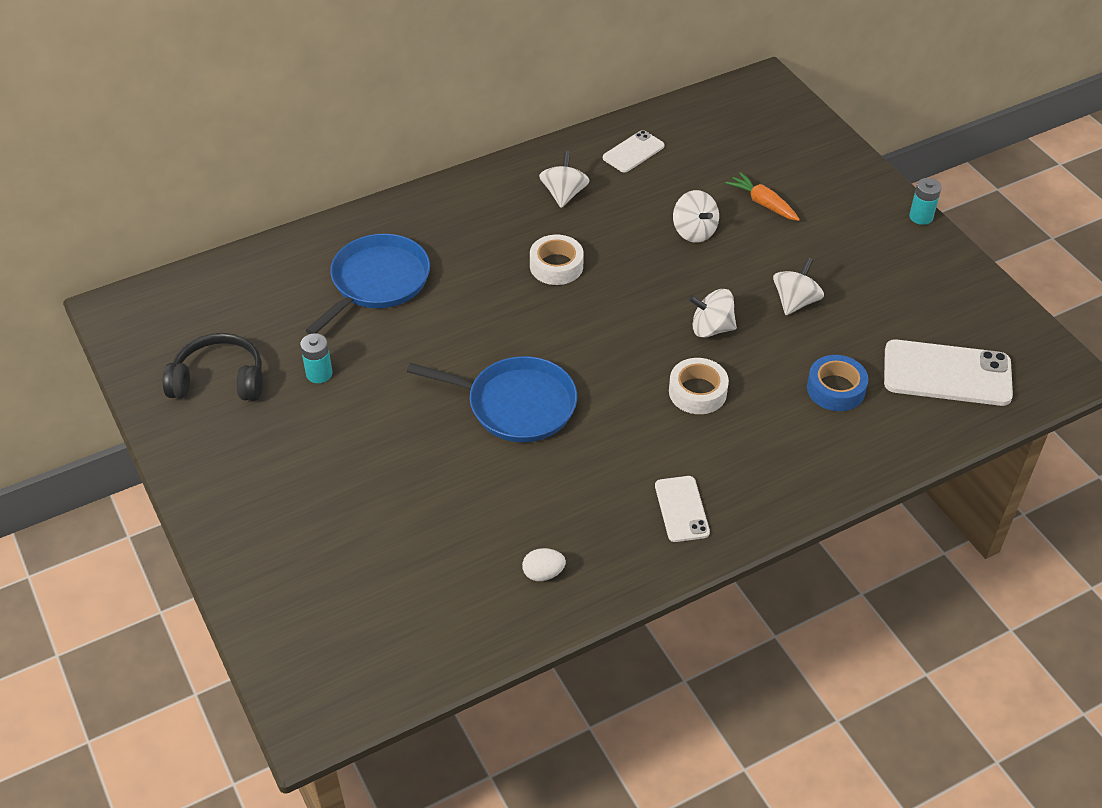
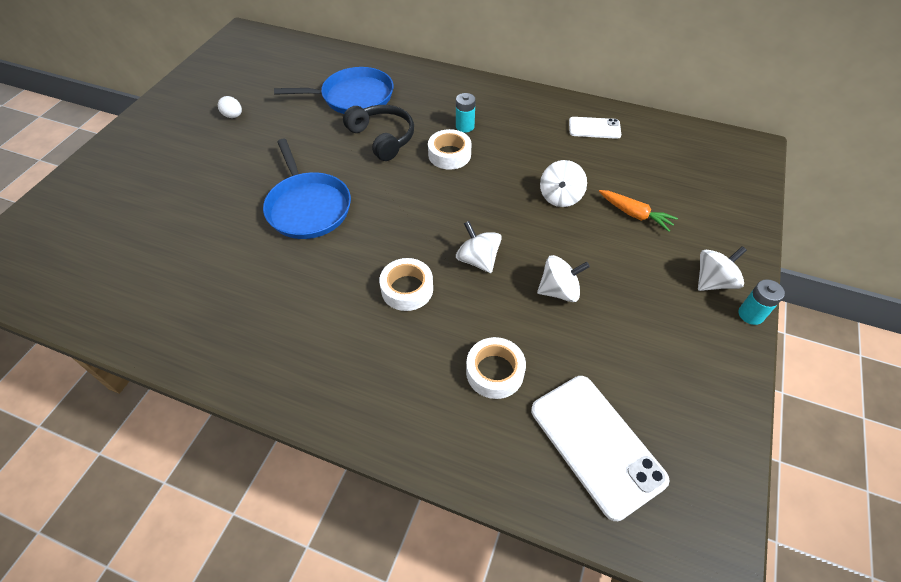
camera: 50 degrees right, 5 degrees up
black headphones [163,333,263,401] -> black headphones moved to [343,105,414,161]
turquoise battery [300,333,332,383] -> turquoise battery moved to [456,93,476,133]
white egg [522,548,566,581] -> white egg moved to [218,96,242,118]
white spinning top [539,151,590,208] -> white spinning top moved to [698,246,747,291]
white phone [655,476,710,542] -> none
orange carrot [725,172,800,221] -> orange carrot turned 120 degrees clockwise [599,190,678,232]
blue tape [807,355,868,411] -> white tape [466,337,526,399]

